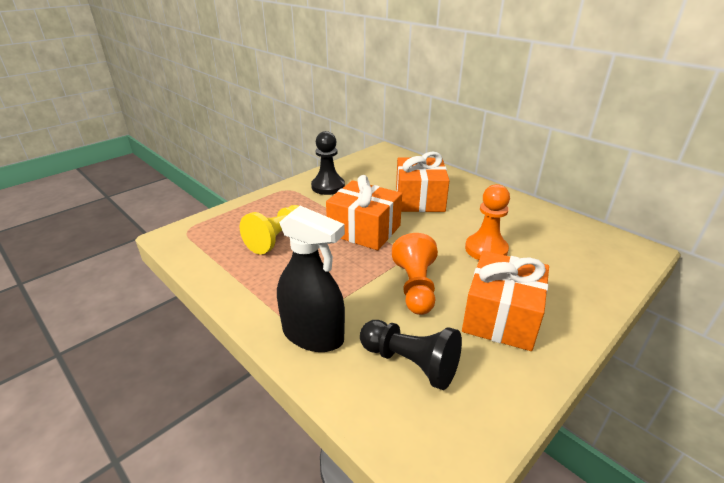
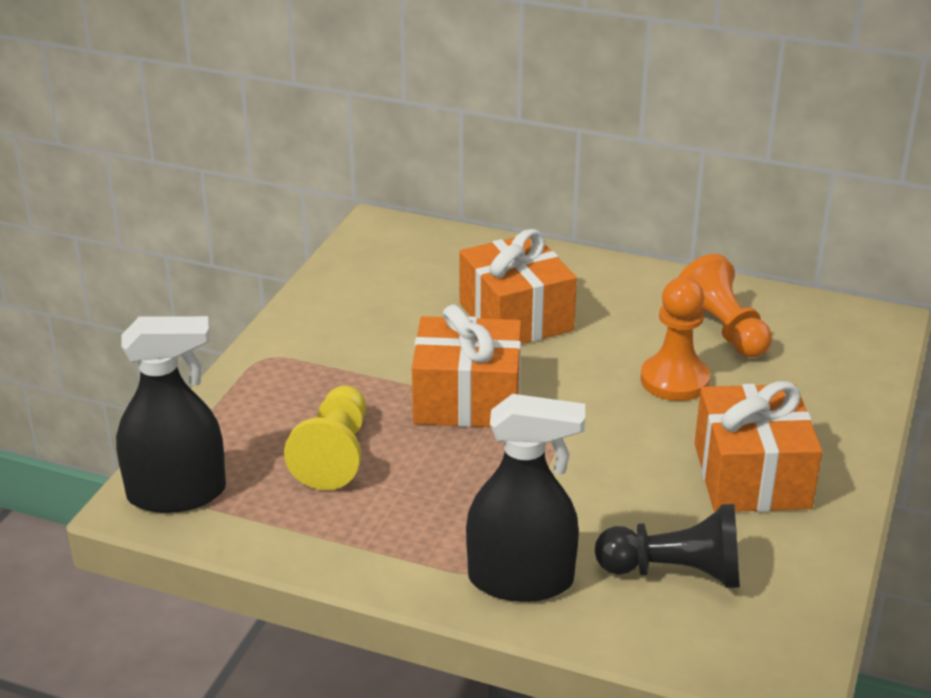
camera: 25 degrees left, 0 degrees up
black pawn [311,131,345,195] -> none
orange pawn [392,233,438,315] -> orange pawn moved to [678,254,772,358]
none -> black spray bottle [116,316,226,513]

